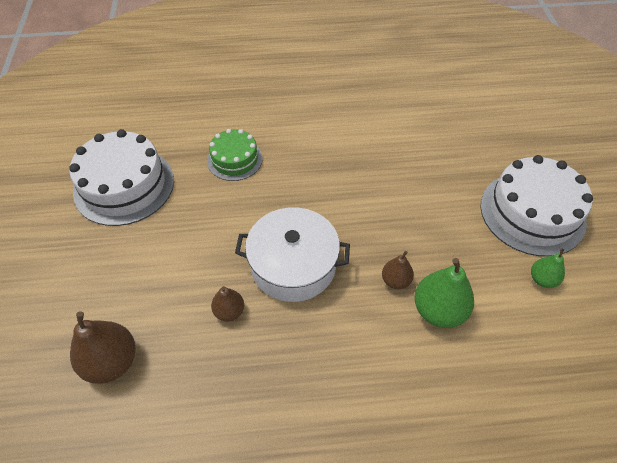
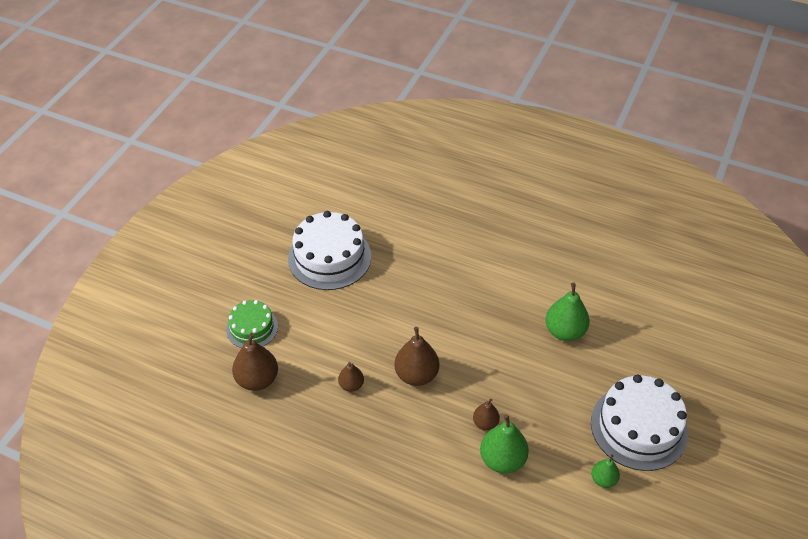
camera: 30 degrees right, 5 degrees down
green cake [207,129,263,181] -> green cake moved to [226,300,278,348]
white pot [235,207,350,302] -> brown pear [394,327,439,386]
none -> green pear [545,283,590,341]

